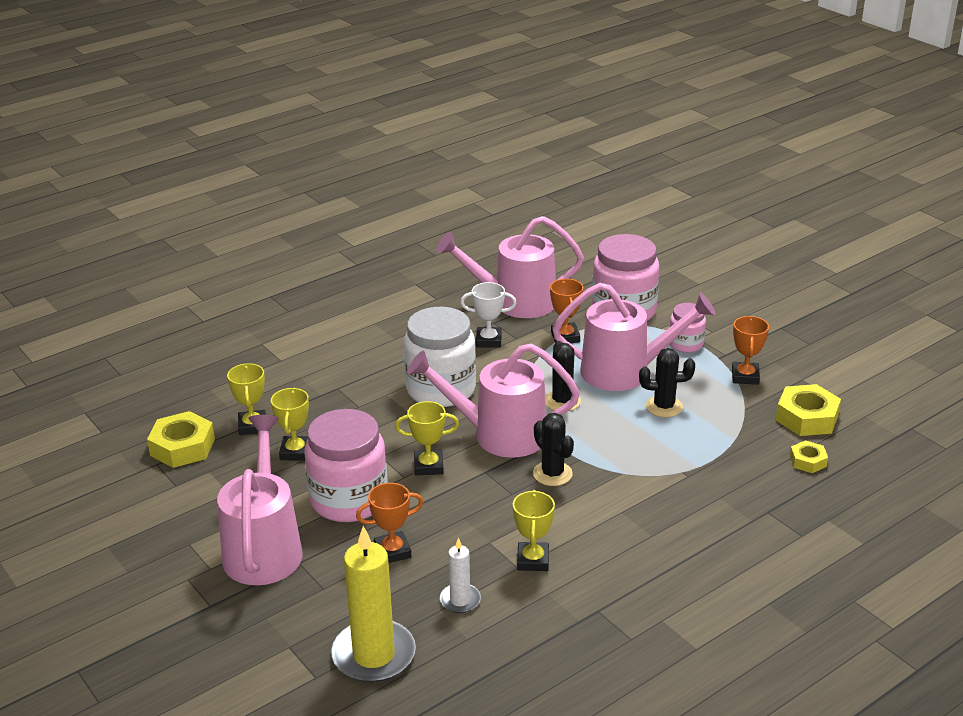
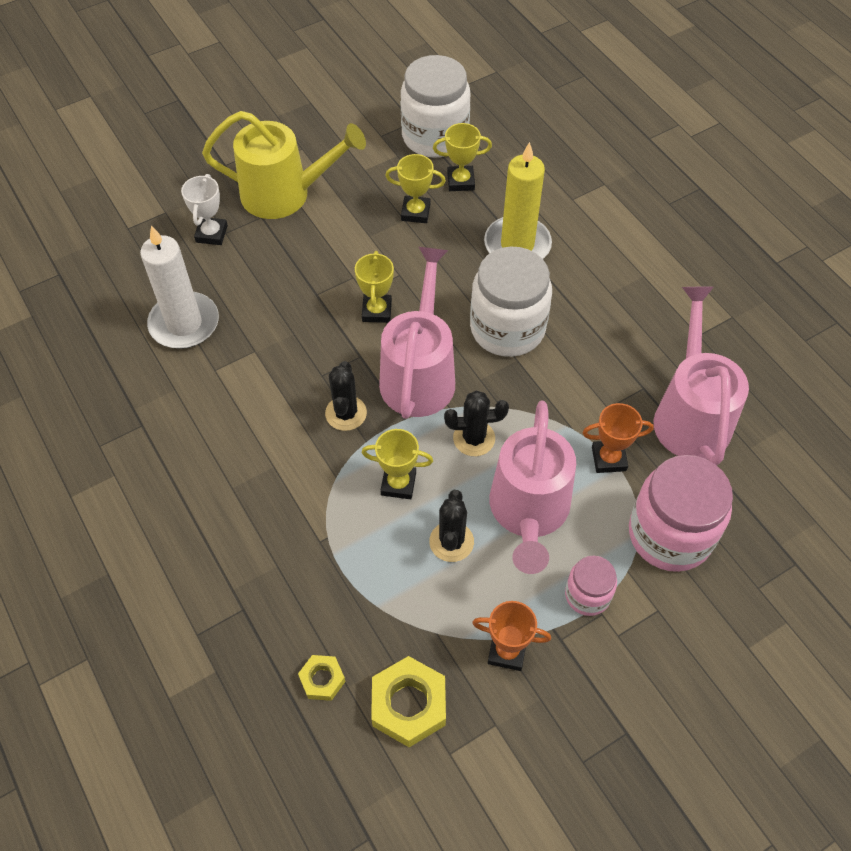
camera: 95 degrees right, 25 degrees up
yellow nut [147,411,215,468] -> white jar [401,55,470,157]
pink watering can [217,415,303,585] -> yellow watering can [202,111,366,219]
pink jar [304,409,388,522] -> none
yellow candle [331,526,416,683] -> yellow candle moved to [484,142,552,259]
orange trophy [356,483,423,563] -> none
white candle [440,538,481,613] -> white candle [140,225,219,349], size x1.95
white trophy [460,282,516,348] -> white trophy moved to [181,174,228,245]
yellow trophy [513,490,555,571] -> yellow trophy moved to [362,429,433,499]
black cactus [533,413,574,486] -> black cactus turned 60 degrees counterclockwise [325,361,367,431]

